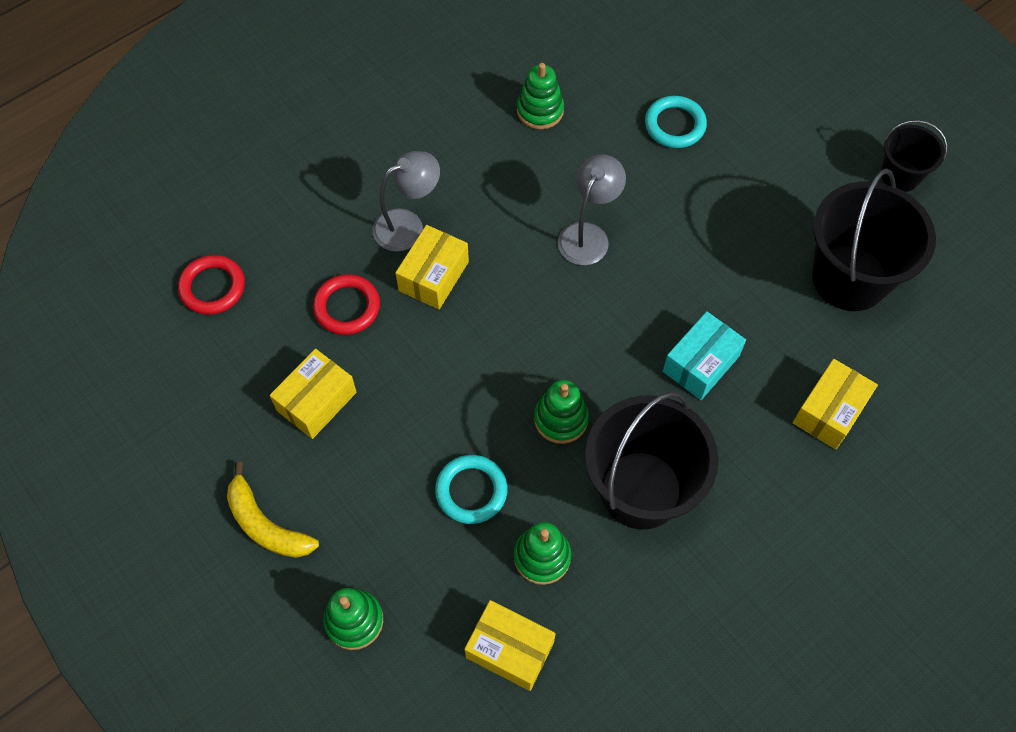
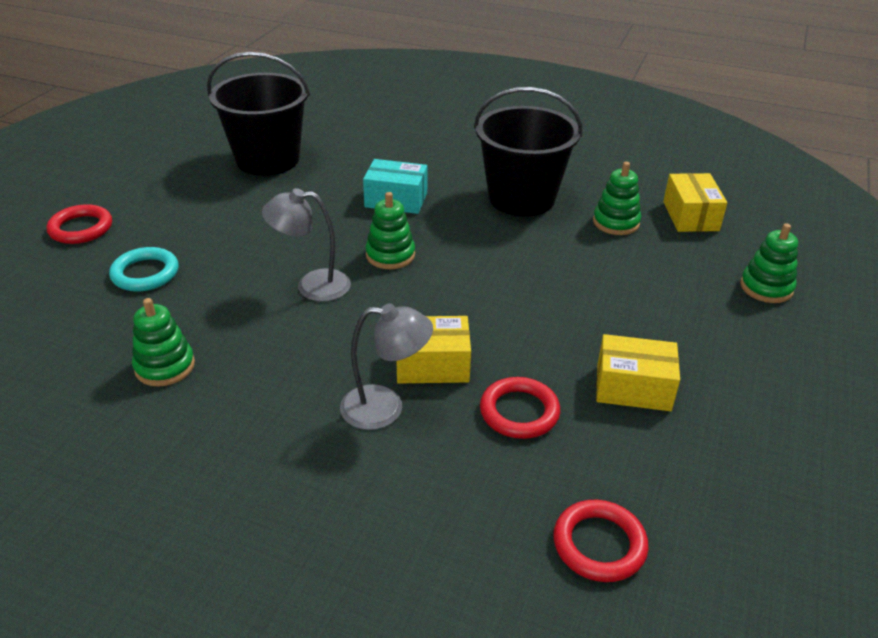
camera: 120 degrees left, 25 degrees down
yellow banana [227,462,319,558] -> none
grey lamp [372,151,440,252] -> grey lamp turned 150 degrees clockwise [340,303,433,430]
turquoise ring [435,455,508,524] -> none
green stacking toy [534,380,589,444] -> green stacking toy moved to [365,192,415,269]
yellow box [792,359,878,449] -> none
black bucket [881,120,947,192] -> none
none -> red ring [47,204,112,244]

